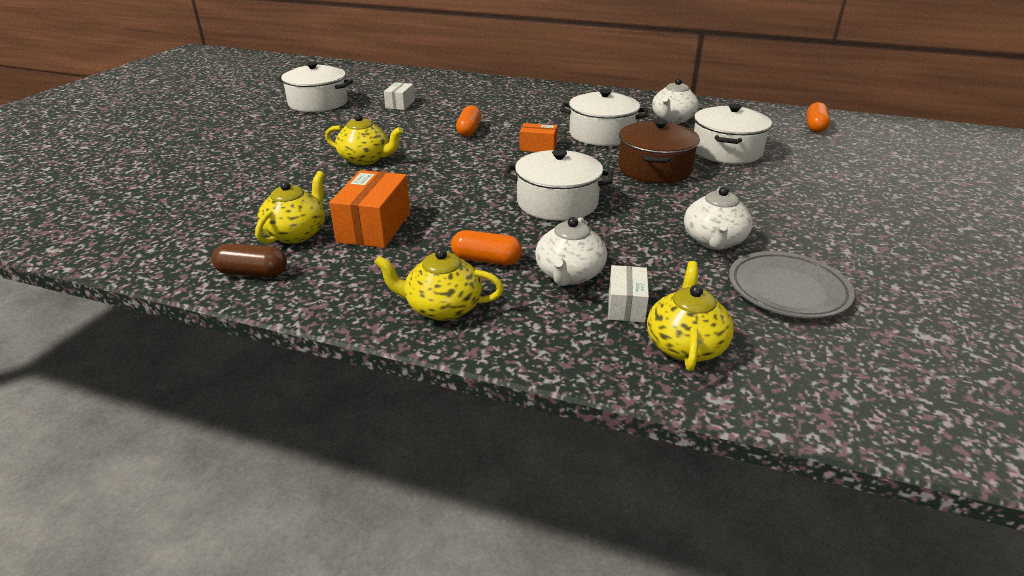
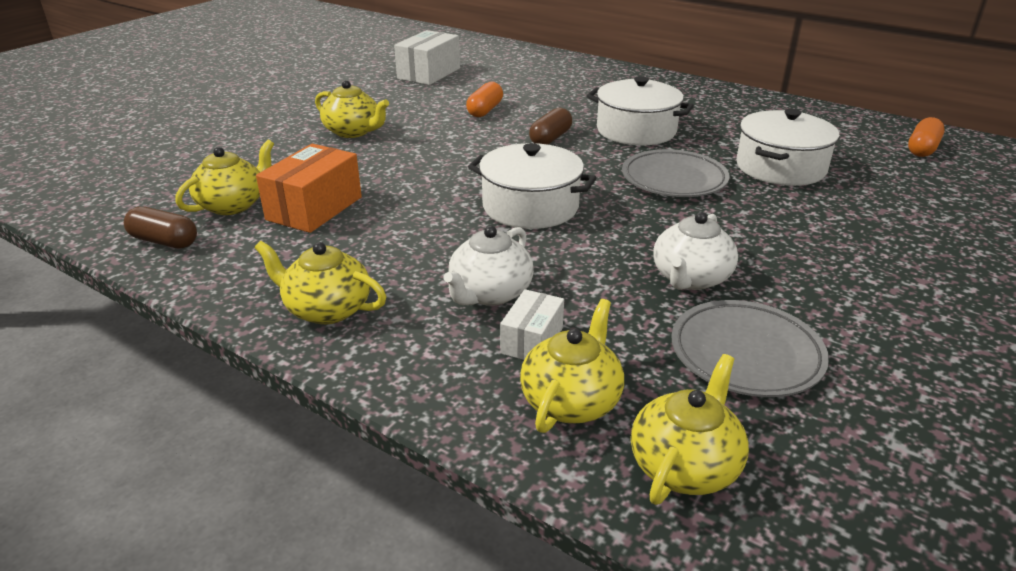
camera: 15 degrees right, 0 degrees up
white pot [277,62,353,112] -> none
white box [384,82,415,110] -> white box [394,30,460,85], size x1.71
orange capsule [451,230,522,265] -> none
orange box [519,123,558,152] -> brown capsule [529,108,572,145]
brown pot [618,119,700,183] -> grey plate [622,149,730,197]
white teapot [652,78,699,124] -> none
none -> yellow teapot [631,354,749,505]

